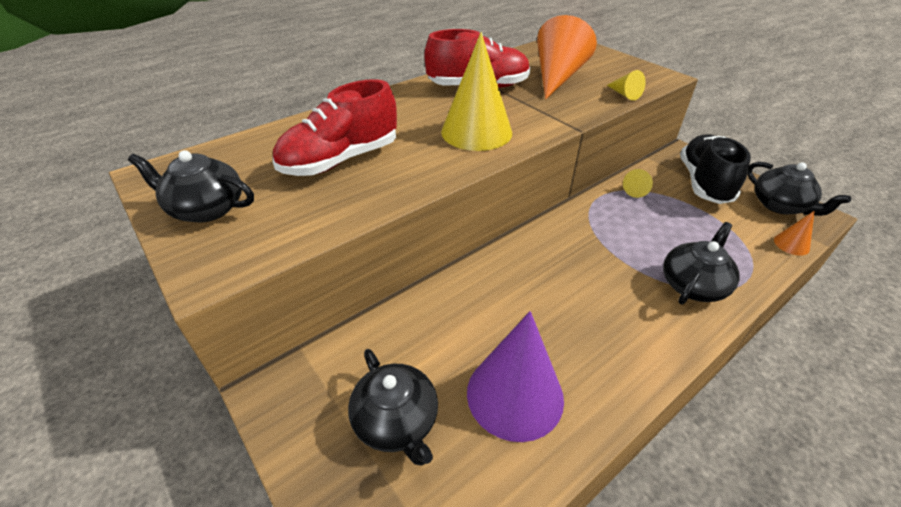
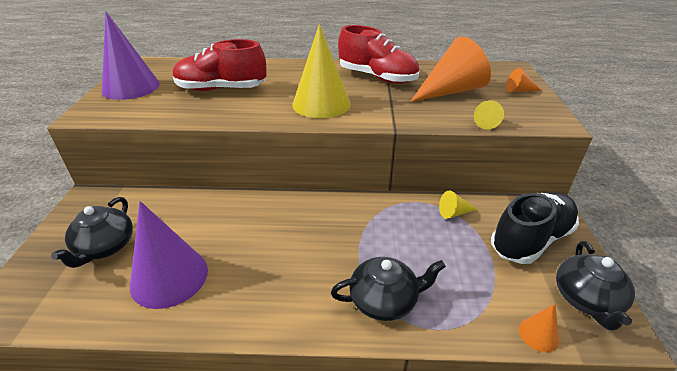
camera: 40 degrees right, 5 degrees down
black teapot [128,150,254,223] -> purple cone [102,12,160,100]
none -> orange cone [506,68,542,92]

